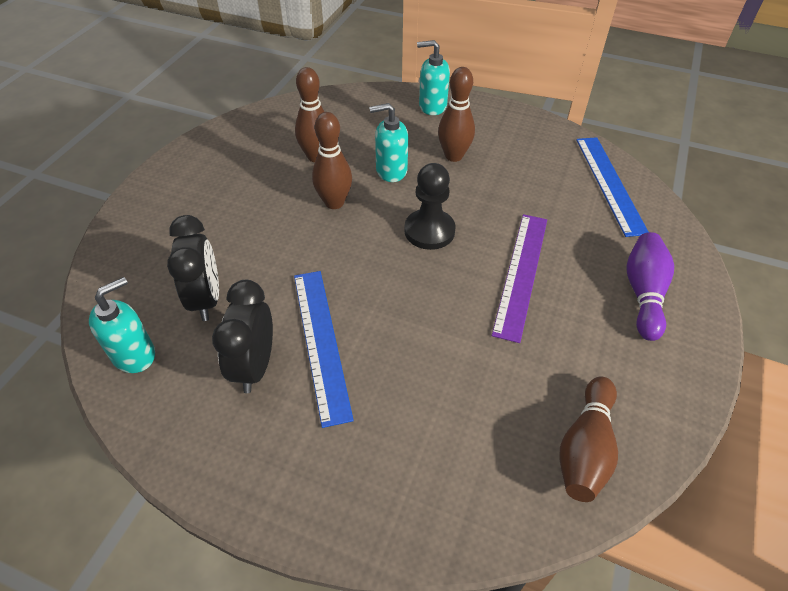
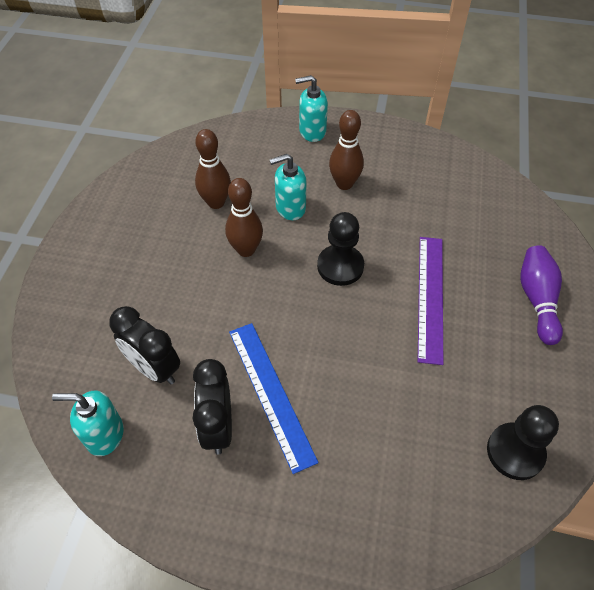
camera: 10 degrees left, 5 degrees up
turquoise soap dispenser [89,277,155,373] -> turquoise soap dispenser turned 120 degrees counterclockwise [52,390,124,456]
black clock [167,215,219,321] -> black clock turned 150 degrees clockwise [109,306,180,384]
brown bowling pin [559,376,618,502] -> black pawn [487,405,559,480]
blue ruler [576,137,648,237] -> none

